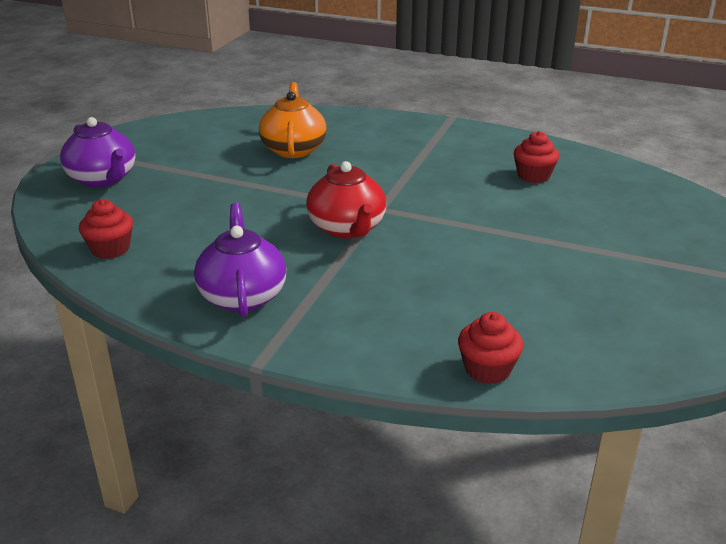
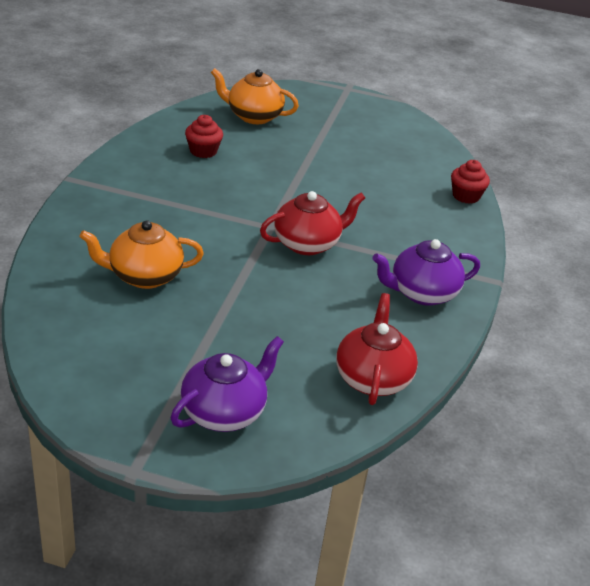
camera: 100 degrees left, 5 degrees up
red cupcake [79,199,133,259] -> red teapot [337,293,418,405]
none -> orange teapot [211,68,299,124]

